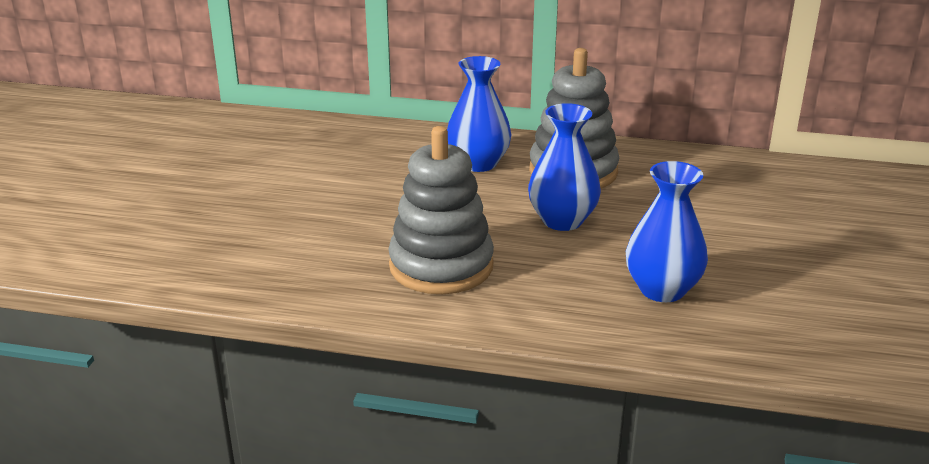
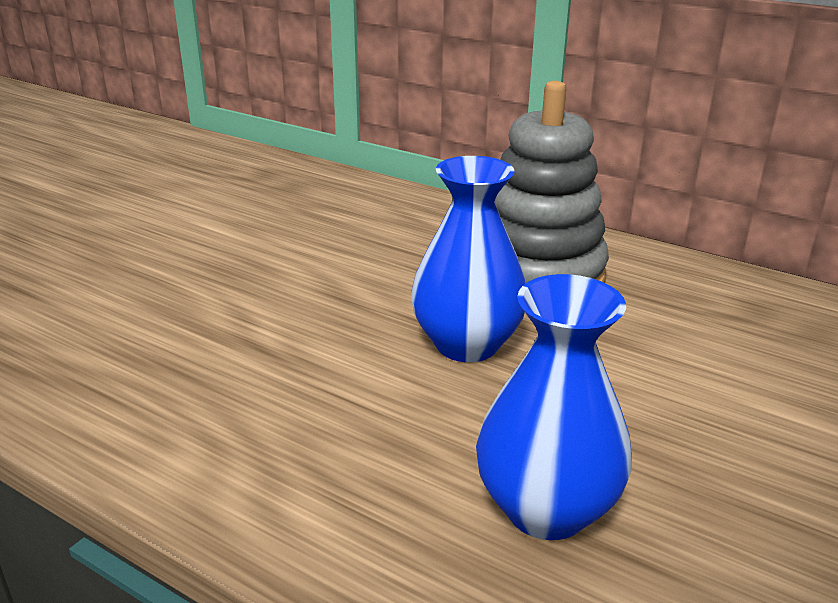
camera: 20 degrees right, 0 degrees up
grey stacking toy [388,126,494,294] -> none
blue vase [447,56,512,172] -> none

